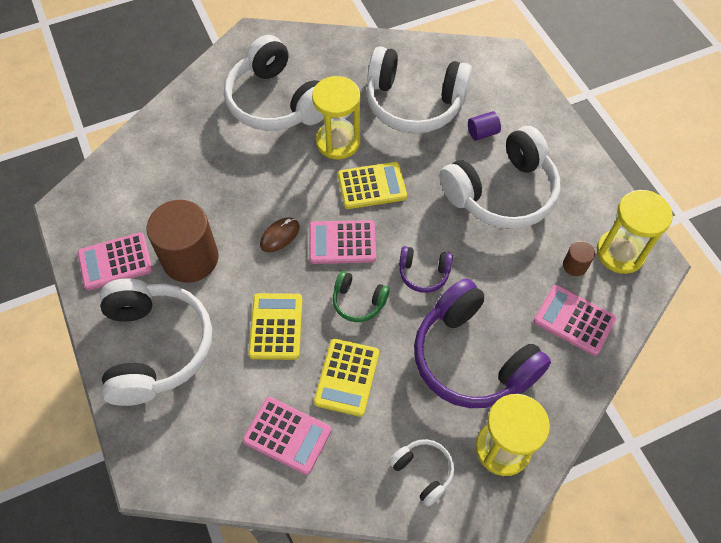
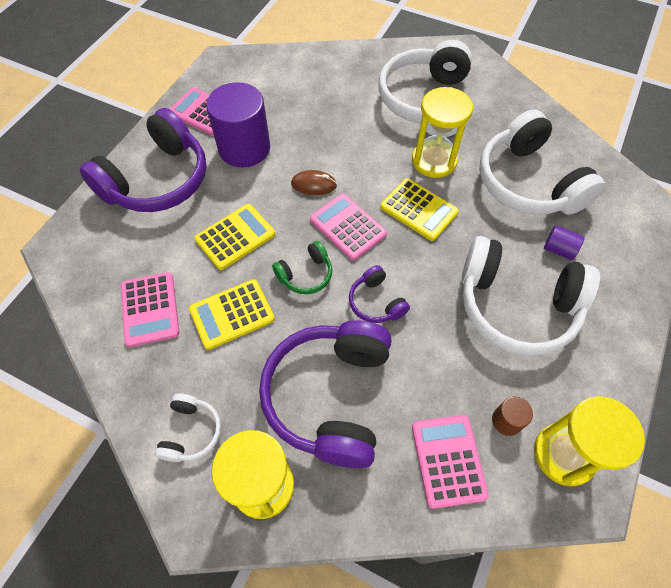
camera: 50 degrees right, 0 degrees up
white headphones [100,278,212,406] -> purple headphones [80,108,206,212]
brown cylinder [147,200,219,283] -> purple cylinder [206,82,270,167]
green headphones [333,271,390,322] -> green headphones turned 105 degrees counterclockwise [272,241,332,294]

